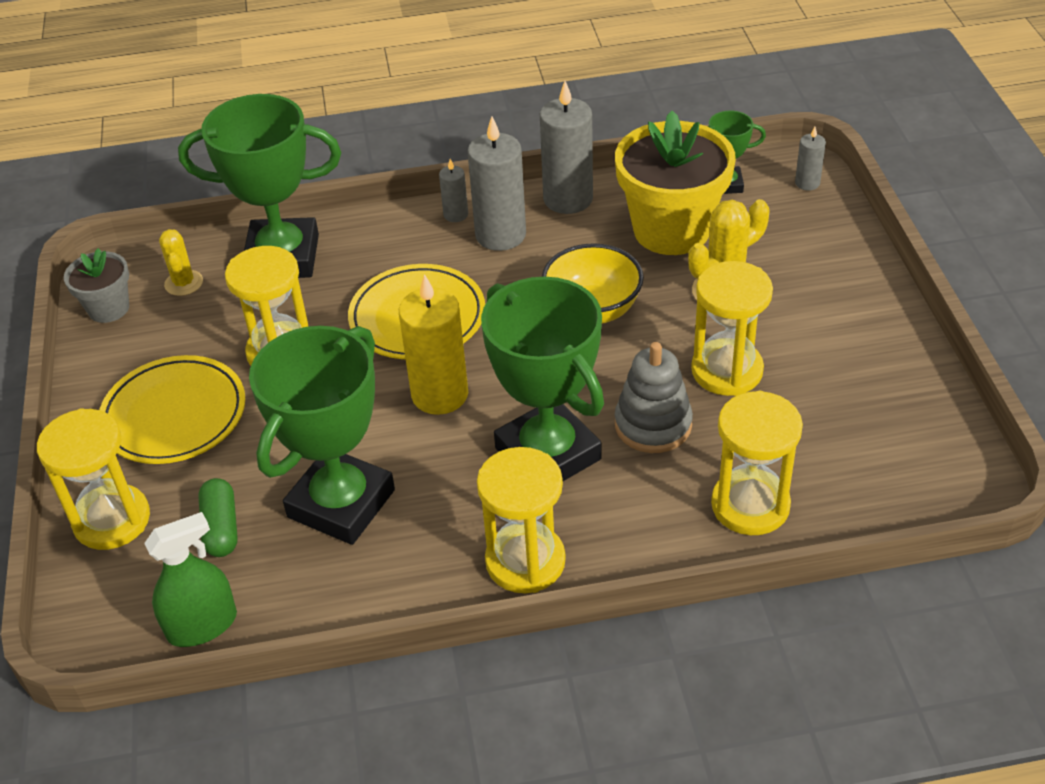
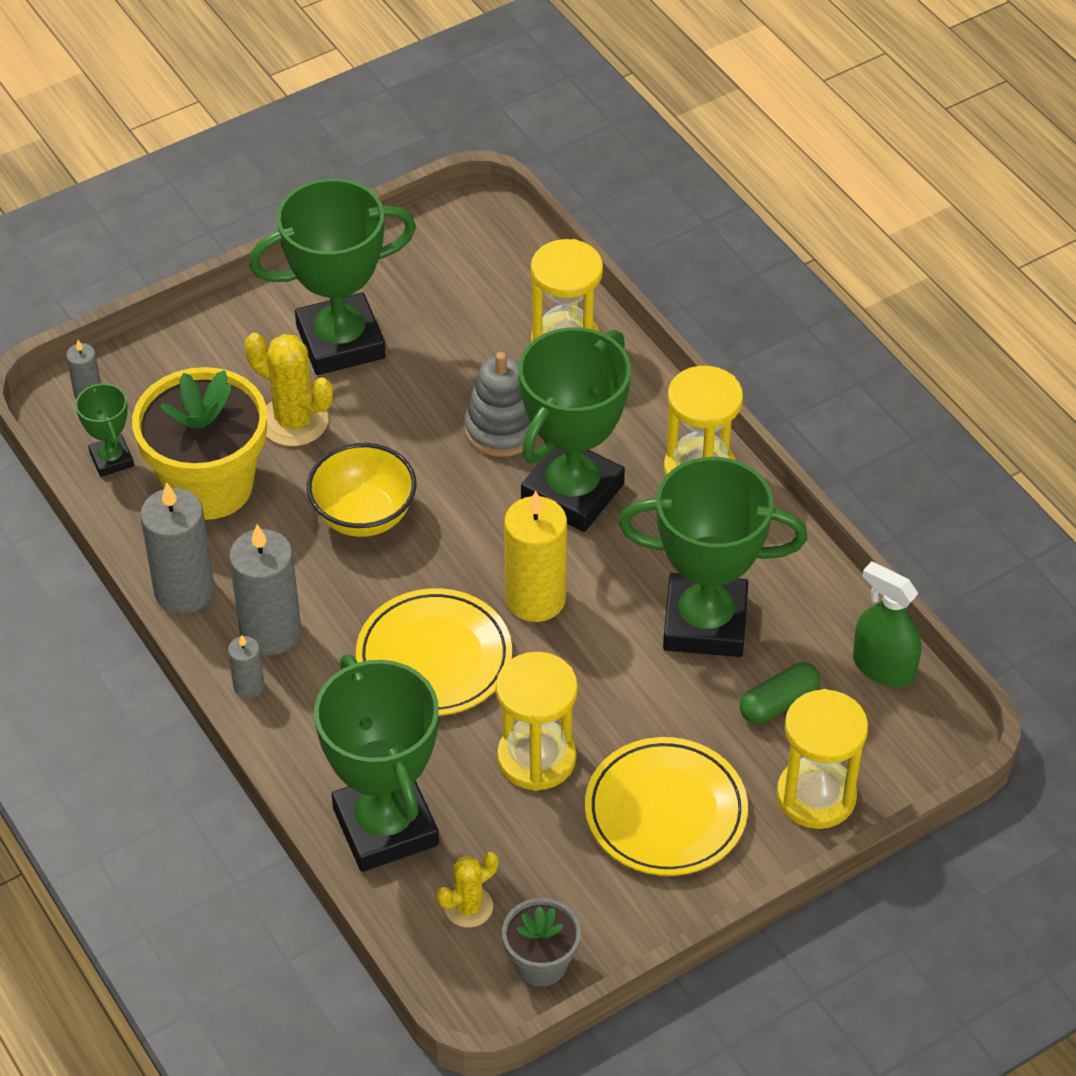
camera: 115 degrees left, 5 degrees up
yellow hourglass [691,261,773,396] -> none
none -> green trophy [249,179,416,375]

